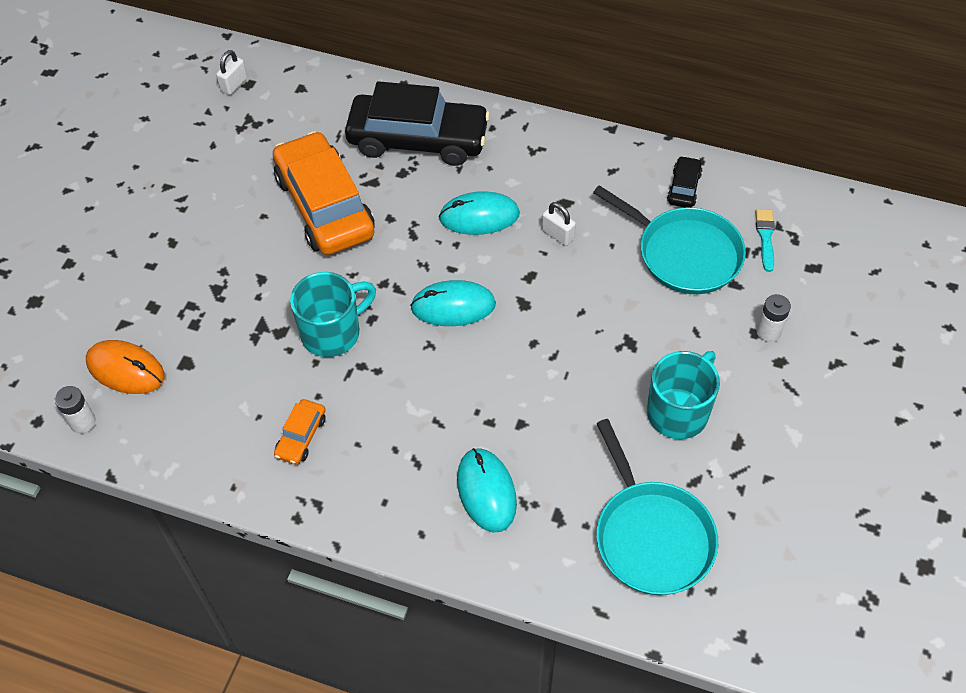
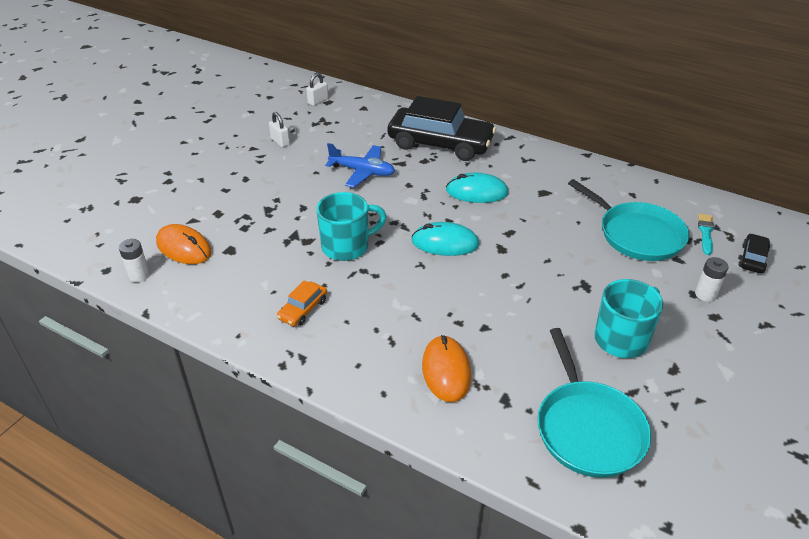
camera: 10 degrees right, 15 degrees down
orange car [273,131,375,255] -> blue plane [325,143,395,188]
turquoise mouse [457,448,517,533] -> orange mouse [422,335,471,402]
white padlock [542,202,576,246] -> white padlock moved to [269,112,290,147]
black car [667,156,702,208] -> black car moved to [738,233,770,273]

